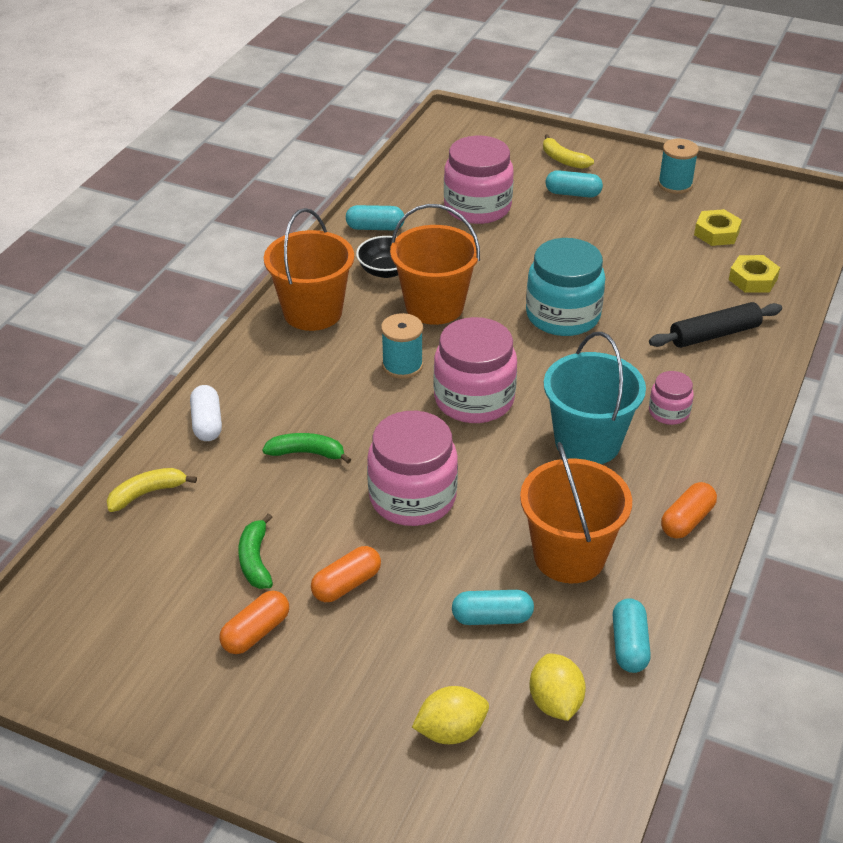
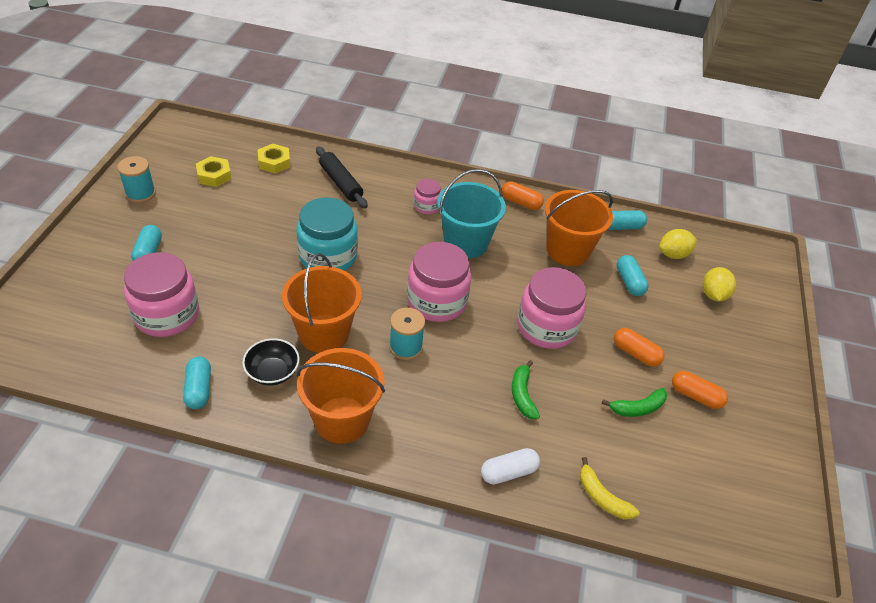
camera: 105 degrees left, 5 degrees up
yellow lemon [412,686,489,744] -> yellow lemon turned 45 degrees clockwise [703,267,736,302]
yellow banana [543,134,594,169] -> none

